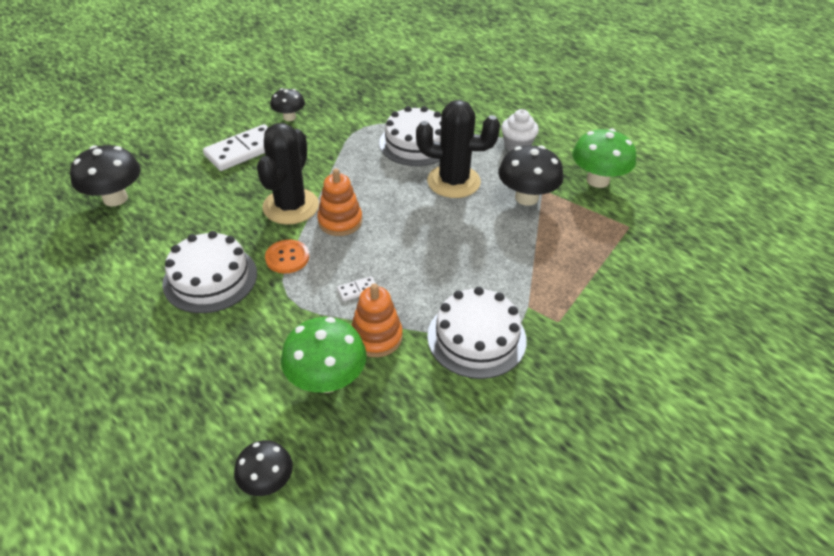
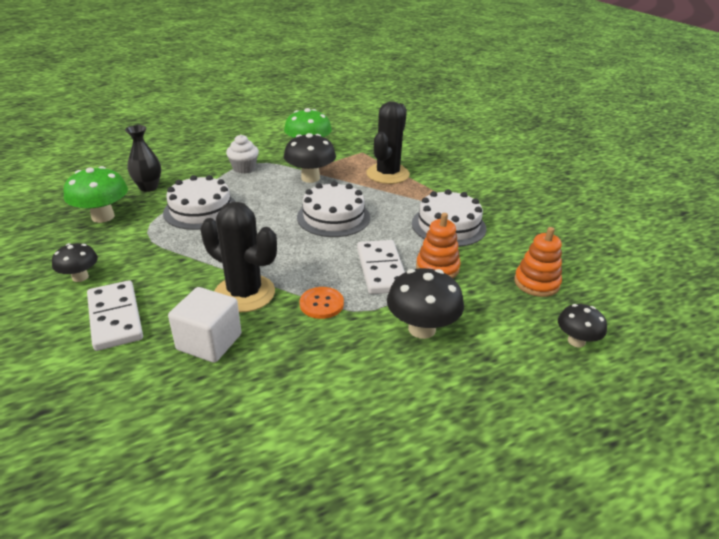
camera: 75 degrees left, 10 degrees down
black mushroom [70,145,140,207] -> black mushroom moved to [387,268,464,339]
white cake [162,231,257,313] -> white cake moved to [297,181,370,237]
green mushroom [281,317,367,393] -> green mushroom moved to [64,166,128,223]
orange stacking toy [317,168,362,236] -> orange stacking toy moved to [514,227,562,297]
white domino [337,276,376,301] -> white domino [357,240,405,294], size x2.32
black cactus [416,100,500,198] -> black cactus moved to [366,101,410,184]
none -> black vase [125,125,161,192]
none -> white cube [168,287,241,363]

